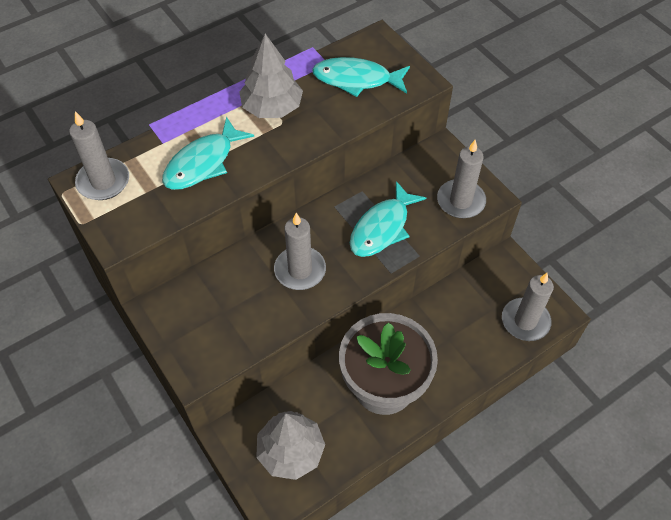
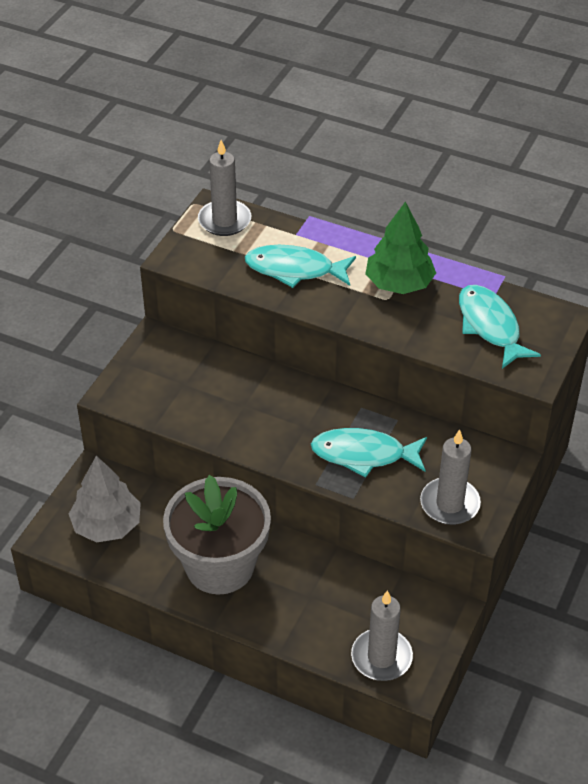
camera: 60 degrees right, 10 degrees down
grey tree [239,34,303,118] -> green tree [365,202,436,294]
grey candle [274,213,326,290] -> none

